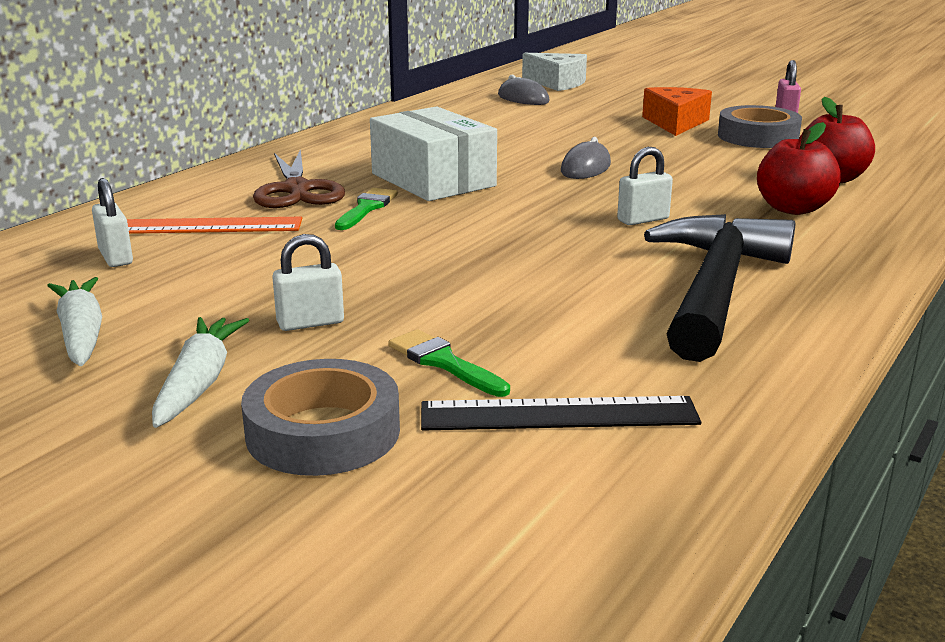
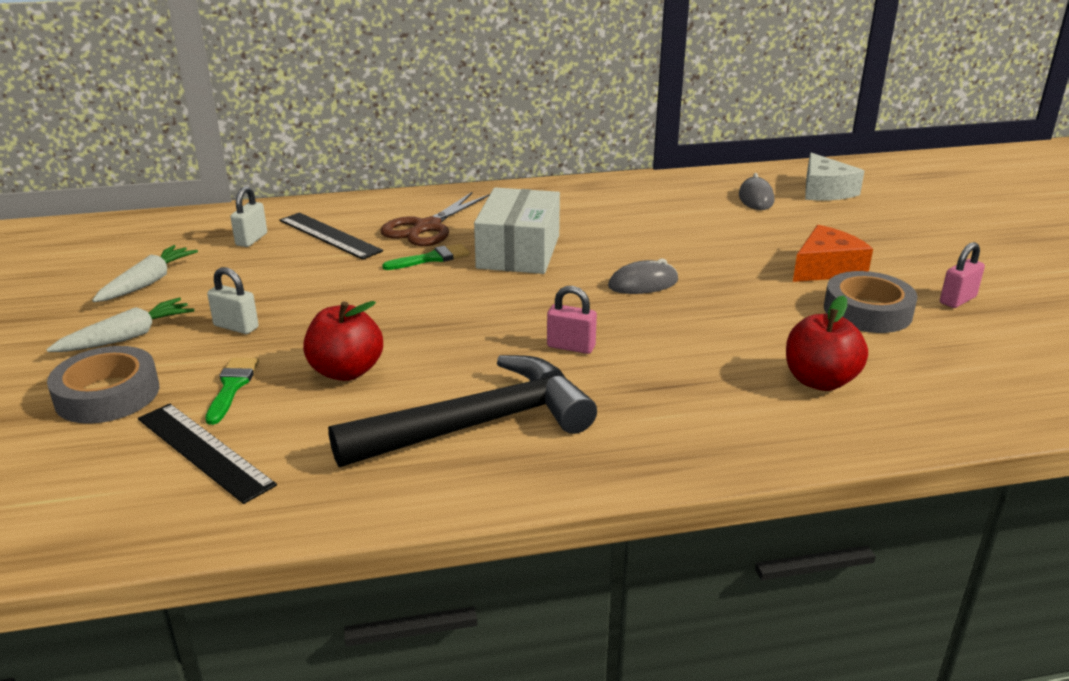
camera: 45 degrees right, 5 degrees up
orange ruler [127,217,302,234] -> black ruler [279,213,383,260]
white padlock [617,147,673,225] -> pink padlock [547,286,597,354]
red apple [757,122,841,215] -> red apple moved to [303,301,383,381]

